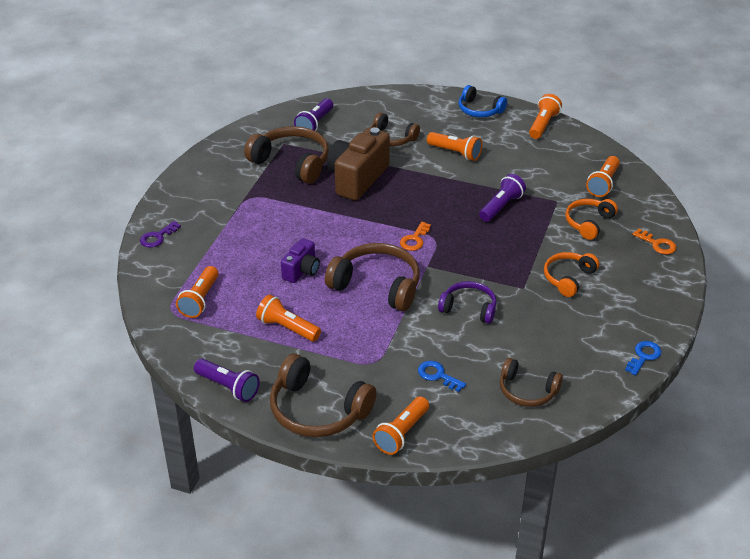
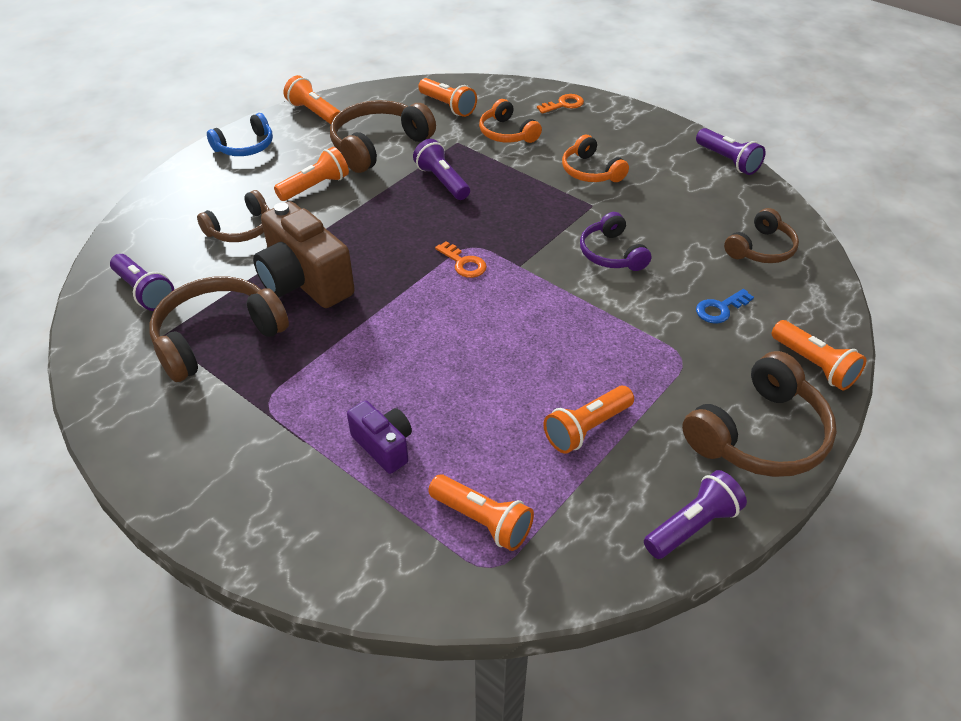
camera: 70 degrees left, 5 degrees up
purple key [140,221,181,248] -> none
purple camera [281,238,320,283] -> purple camera moved to [347,401,412,474]
brown headphones [325,243,420,311] -> brown headphones moved to [330,100,436,173]
purple headphones [438,281,497,324] -> purple headphones turned 60 degrees counterclockwise [580,212,651,271]
blue key [625,341,661,376] -> purple flashlight [696,128,766,175]

